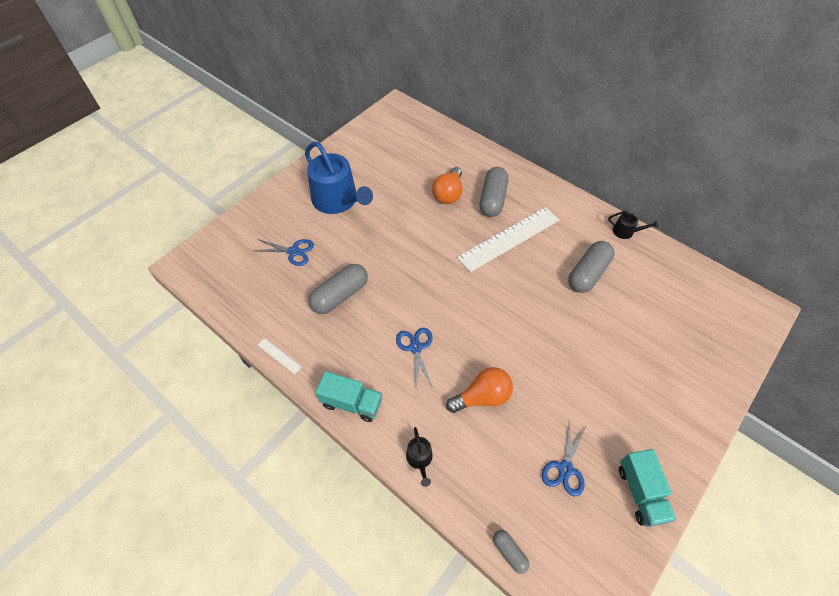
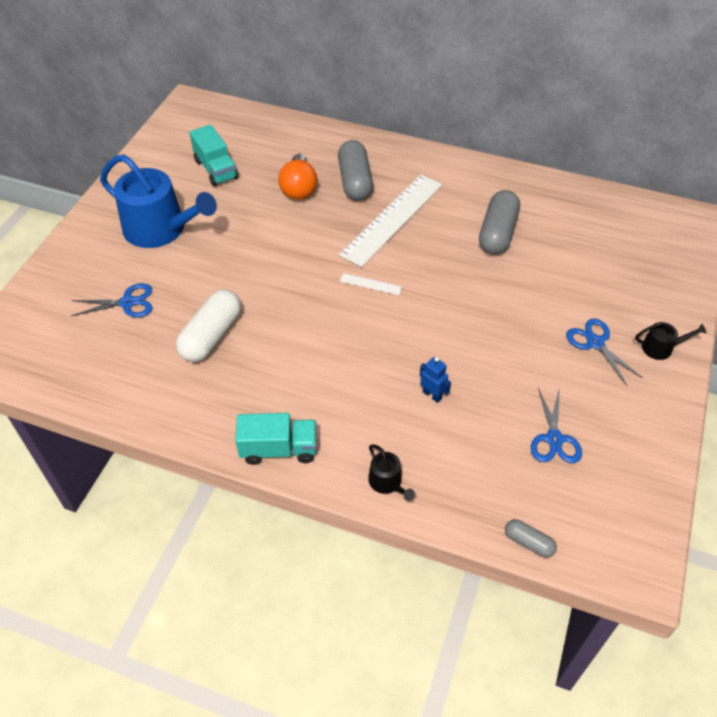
camera: 20 degrees left, 5 degrees down
white ruler [258,338,302,374] -> white ruler moved to [340,273,402,295]
grey capsule [308,264,368,314] -> white capsule [176,289,241,362]
blue scissors [396,328,433,388] -> blue scissors moved to [566,319,643,385]
orange light bulb [446,367,513,413] -> blue robot [420,357,451,403]
black watering can [608,211,659,239] -> black watering can moved to [635,322,707,360]
turquoise truck [619,449,677,527] -> turquoise truck moved to [190,125,238,186]

